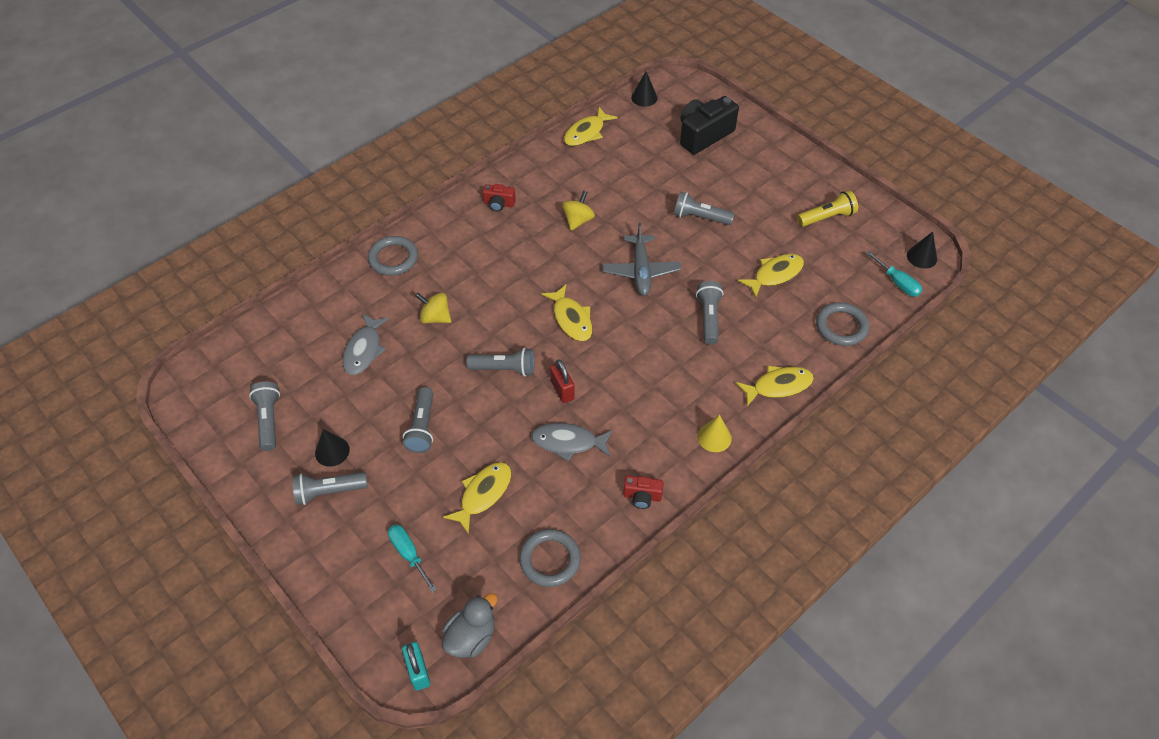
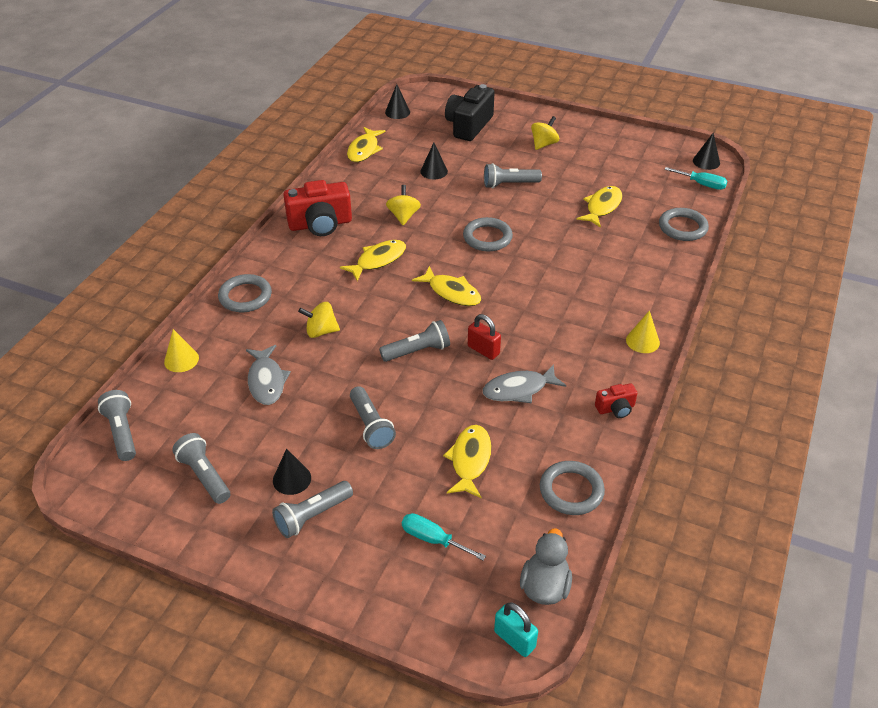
camera: 25 degrees left, 10 degrees down
red camera [483,184,516,212] -> red camera [283,180,352,236], size x2.00
grey plane [602,222,681,296] -> grey ring [463,217,513,251]
grey flashlight [696,281,724,345] -> grey flashlight moved to [98,390,136,461]
yellow fish [736,366,814,406] -> yellow fish moved to [340,240,406,281]
yellow flashlight [797,190,858,227] -> none
none -> yellow cone [164,329,199,372]
none -> black cone [420,143,448,179]
none -> yellow spinning top [531,116,559,150]

